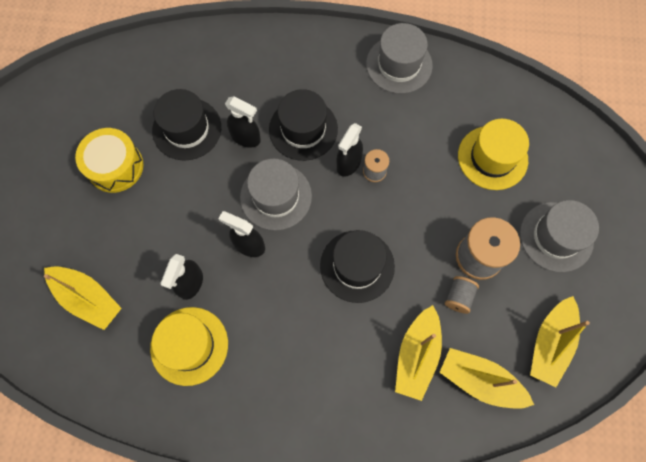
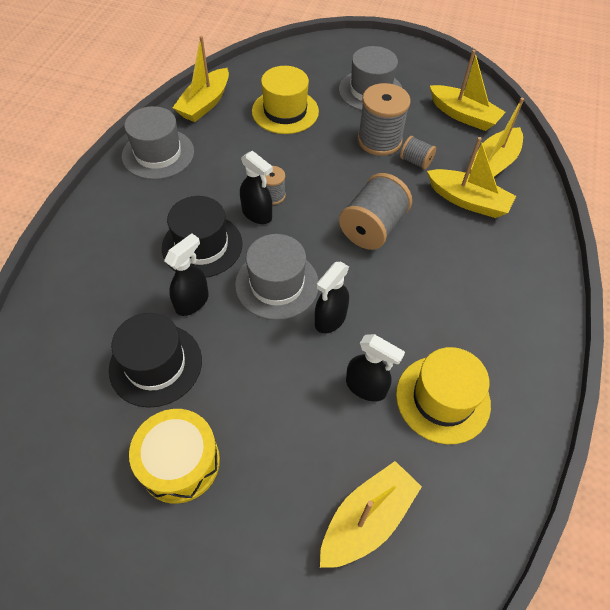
camera: 80 degrees left, 15 degrees down
black hat [320,230,395,303] -> grey spool [339,173,412,250]
none -> yellow boat [173,36,229,122]

